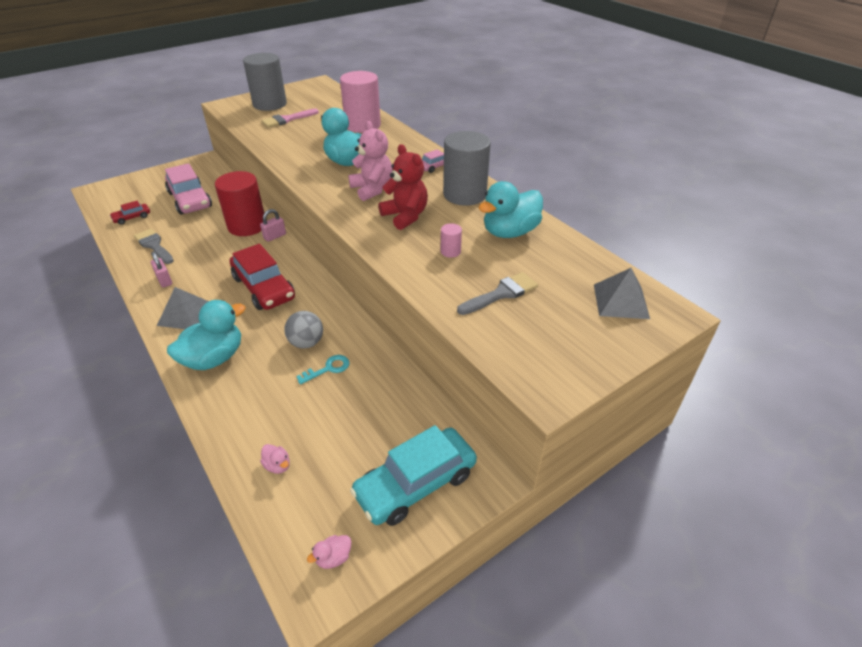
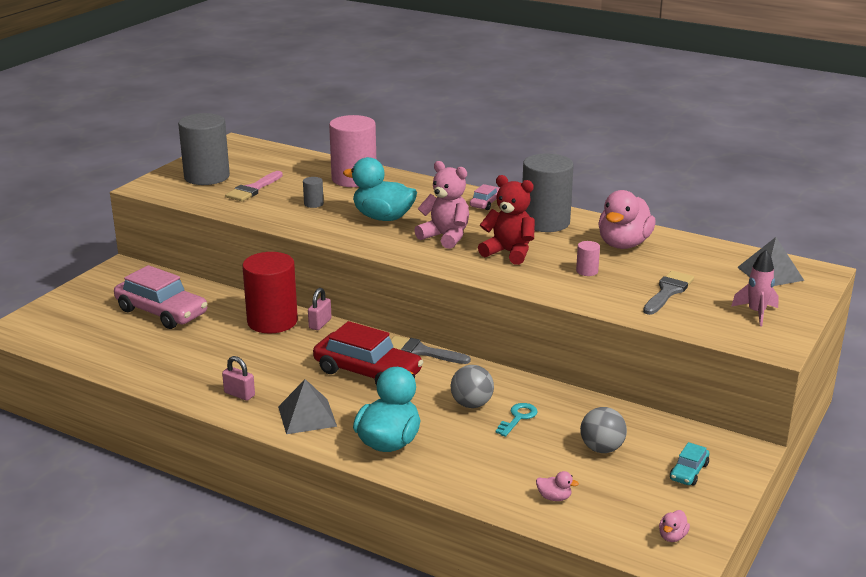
camera: 25 degrees left, 15 degrees down
red car [109,201,150,225] -> none
grey brush [134,229,174,264] -> grey brush moved to [391,336,471,364]
turquoise car [350,425,477,526] -> turquoise car [670,442,709,486], size x0.47
turquoise duck [479,181,543,238] -> pink duck [598,190,656,249]
none -> grey cylinder [303,177,324,208]
none -> grey ball [580,407,627,453]
none -> pink rocket [731,250,779,326]

